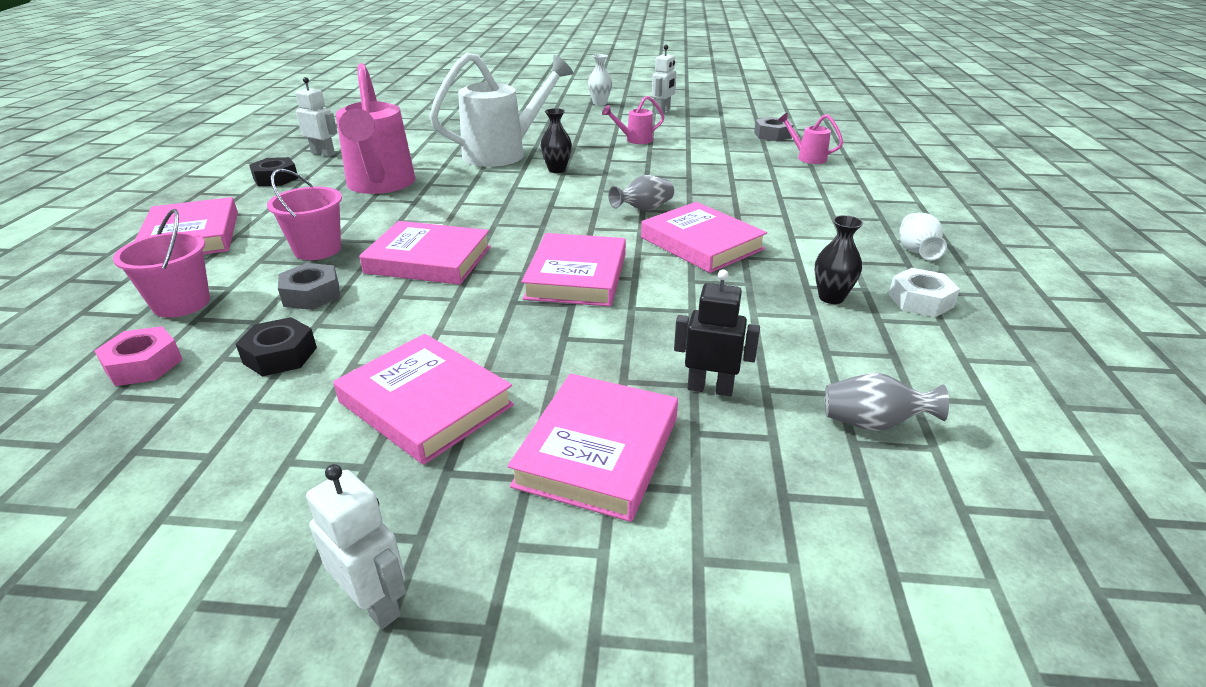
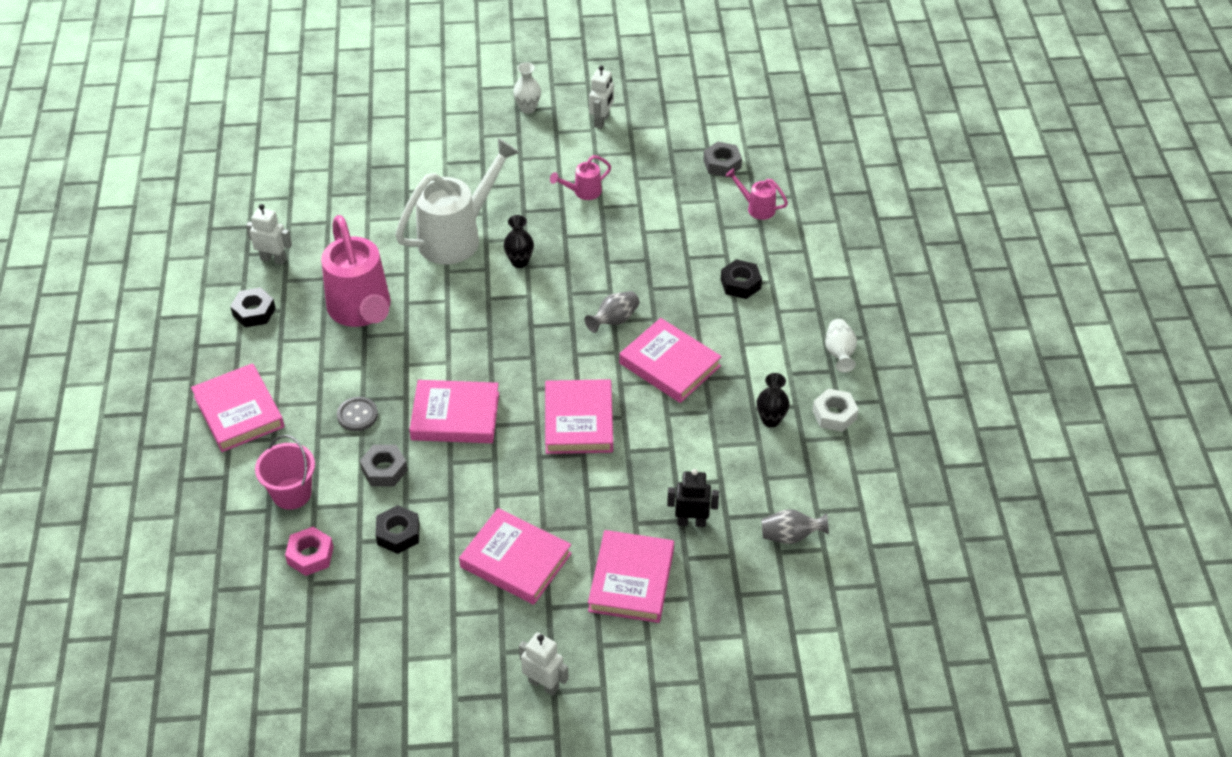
camera: 10 degrees left, 15 degrees up
pink bucket [267,169,342,260] -> grey button [337,397,378,431]
none -> black nut [721,259,762,299]

